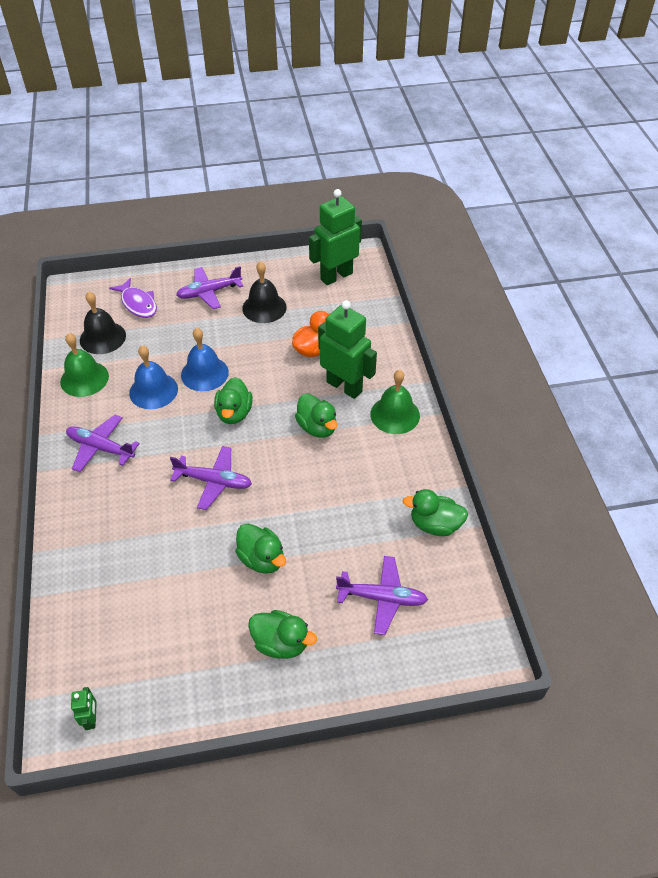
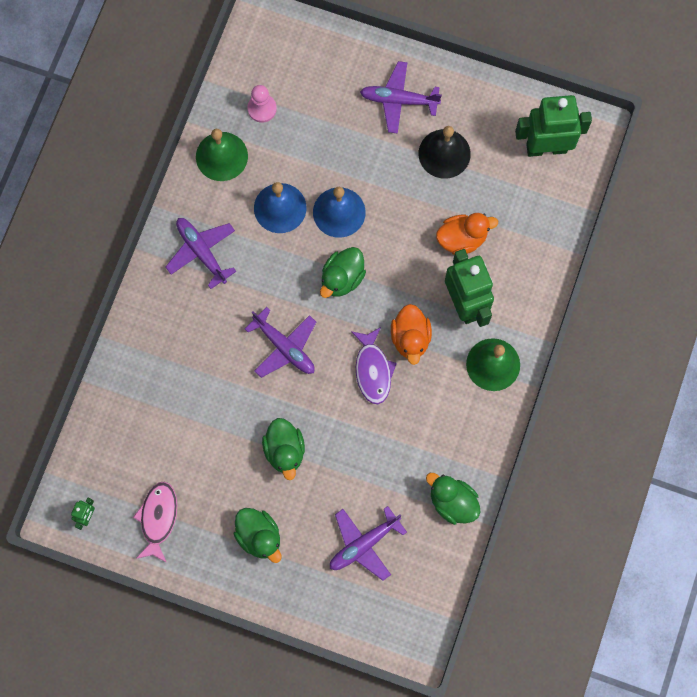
camera: 30 degrees right, 25 degrees up
black bell [80,292,126,354] -> pink pawn [247,85,277,123]
purple fish [109,278,157,318] -> purple fish moved to [351,327,397,404]
green duck [295,393,337,438] -> orange duck [391,304,432,365]
purple plane [336,556,428,635] -> purple plane turned 105 degrees clockwise [330,506,407,581]
none -> pink fish [133,481,177,563]

